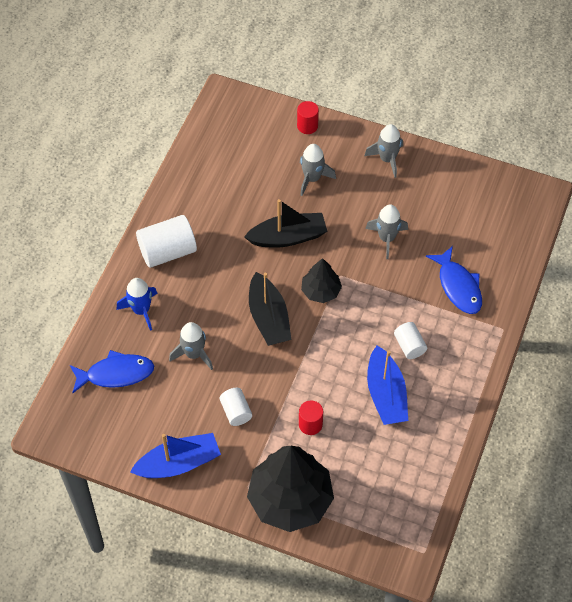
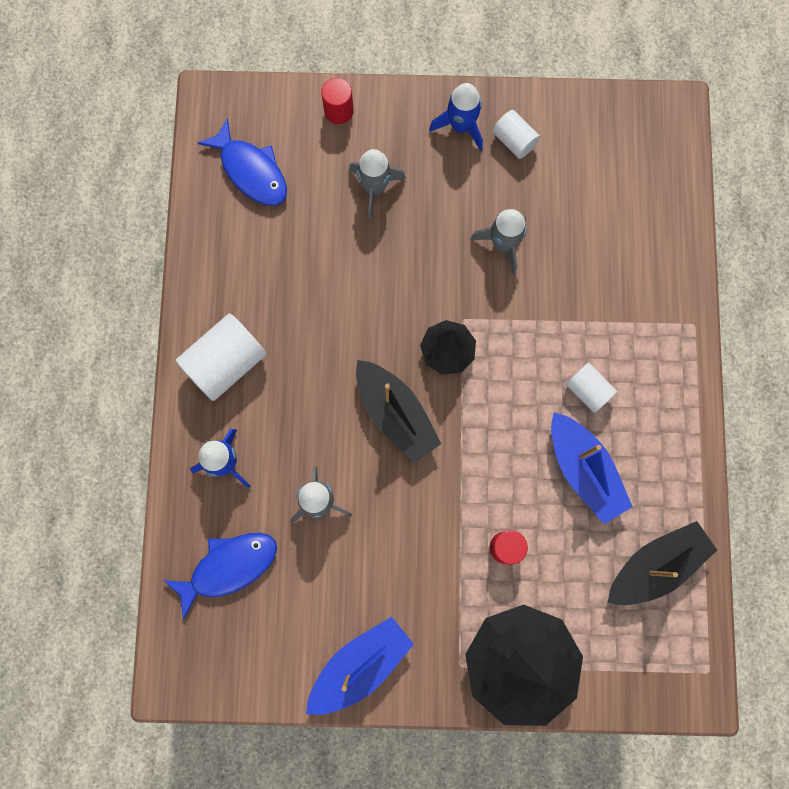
camera: 20 degrees left, 20 degrees up
white cylinder [220,388,252,426] -> white cylinder moved to [493,110,540,159]
black boat [244,199,327,248] -> black boat moved to [607,521,717,605]
grey rocket [364,124,403,178] -> blue rocket [429,83,483,151]
blue fish [426,246,482,314] -> blue fish moved to [198,118,287,206]

